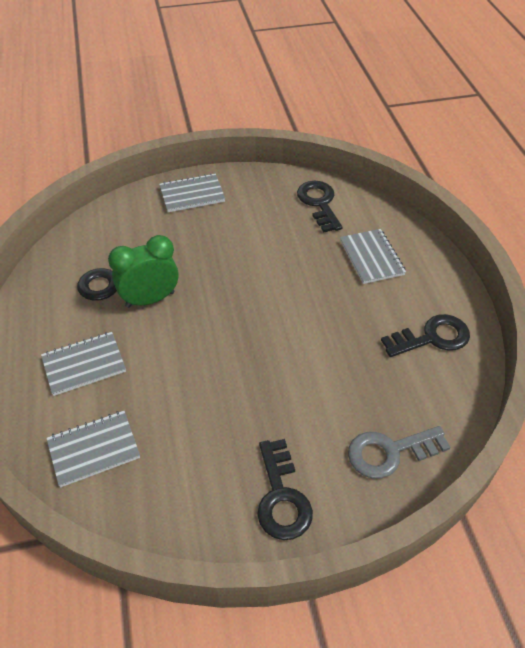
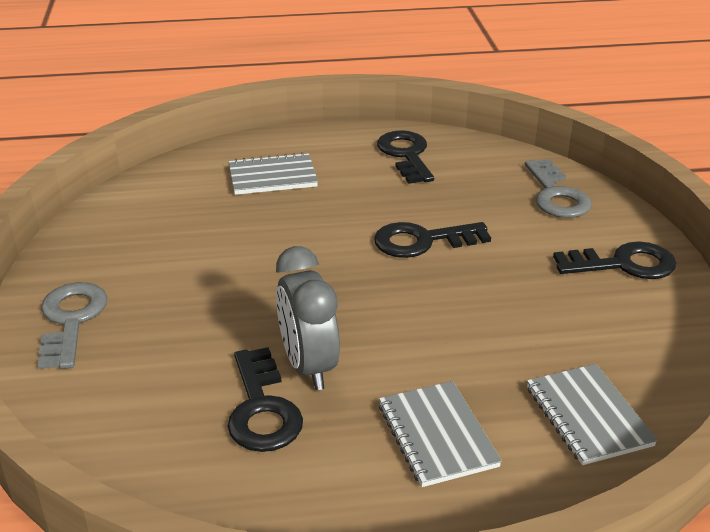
camera: 85 degrees left, 15 degrees down
green clock [108,235,178,308] -> grey clock [276,246,340,390]
grey notebook [159,173,225,212] -> grey key [38,282,107,369]
black key [297,181,343,232] -> black key moved to [374,222,491,258]

